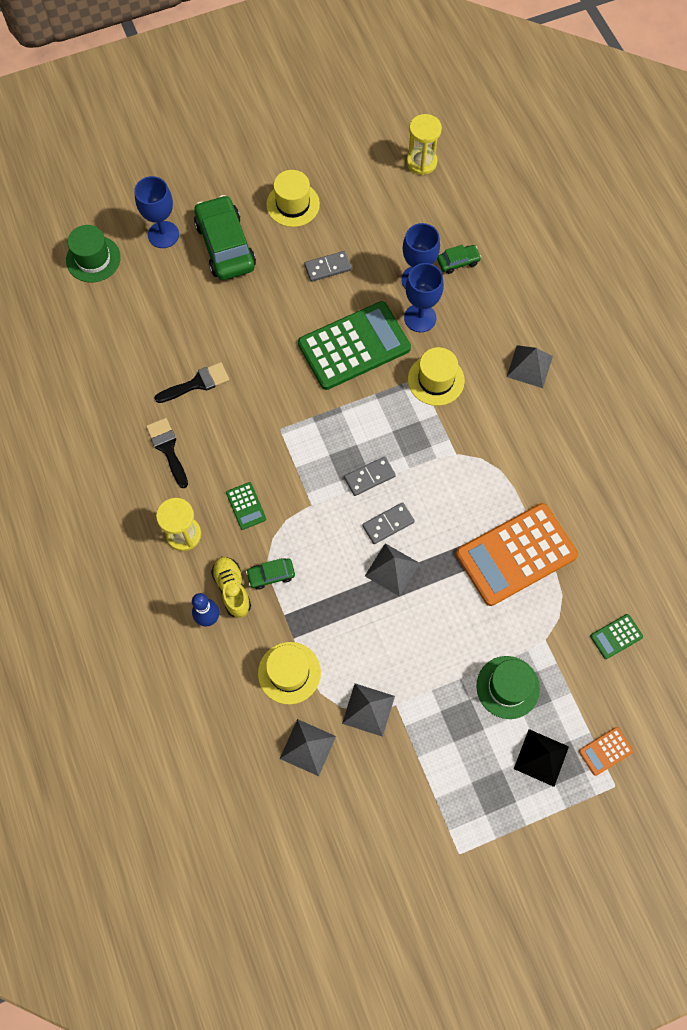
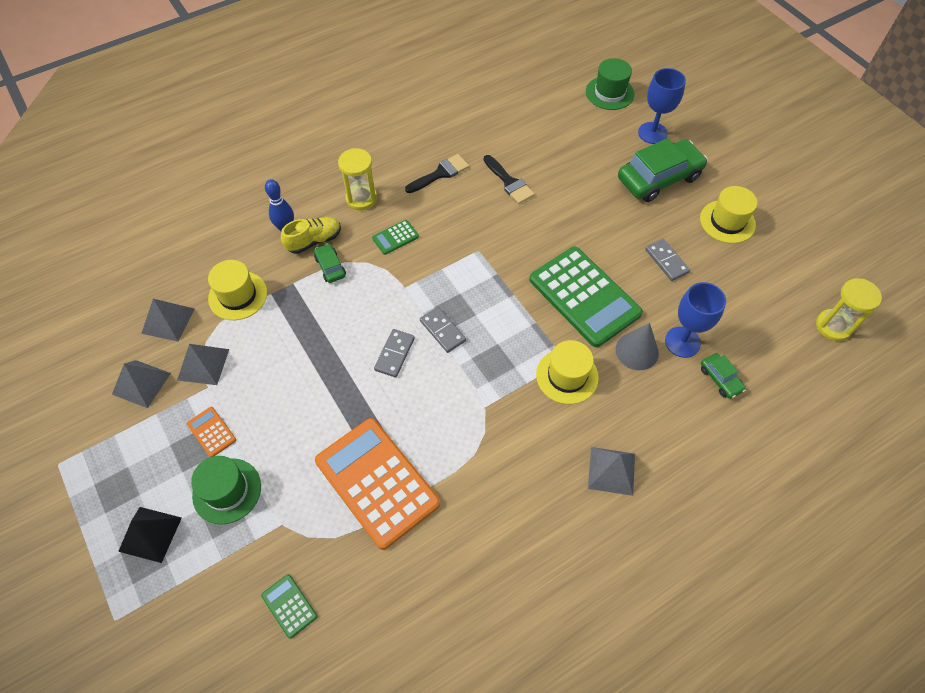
camera: 80 degrees right, 10 degrees down
grey domino [362,502,415,544] -> grey domino turned 60 degrees clockwise [374,329,415,377]
grey pyramid [365,543,420,597] -> grey pyramid moved to [112,360,171,408]
blue goblet [404,263,444,332] -> grey cone [615,323,659,370]
orange calculator [579,727,634,776] -> orange calculator moved to [187,407,236,457]

